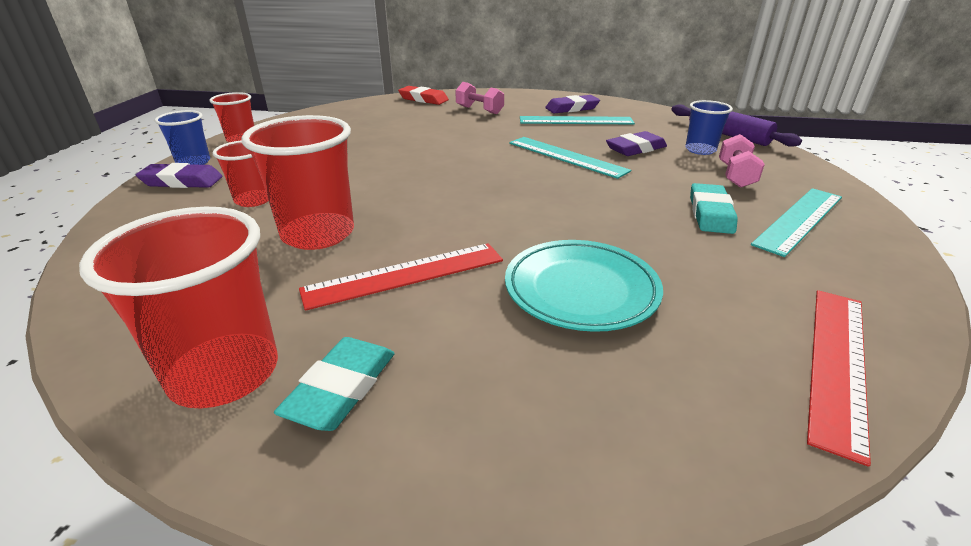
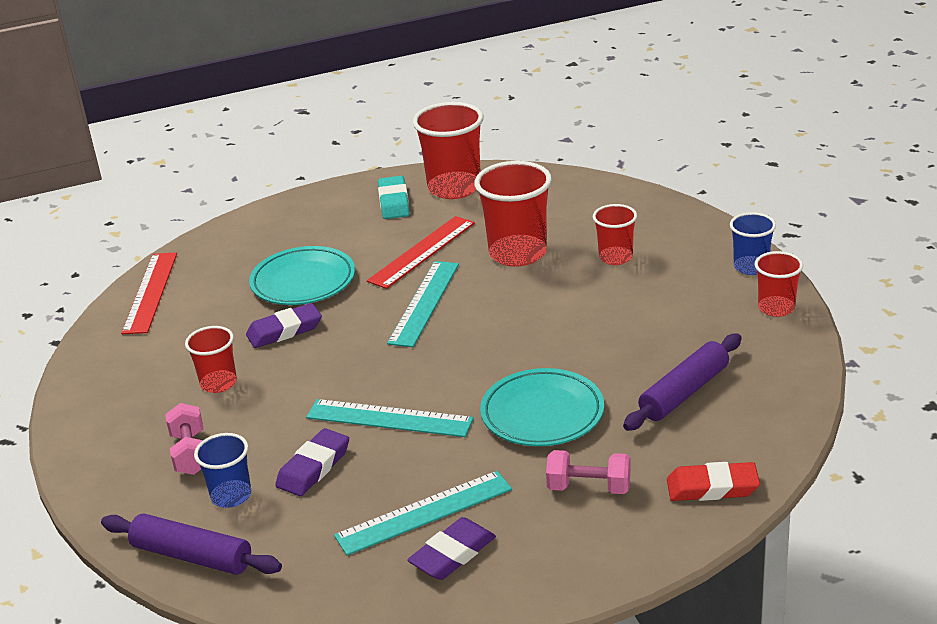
camera: 155 degrees right, 0 degrees up
purple eraser [136,163,222,188] -> purple eraser moved to [246,303,322,348]
turquoise eraser [690,183,738,234] -> red cup [185,326,237,393]
turquoise ruler [751,188,842,257] -> turquoise ruler moved to [387,261,459,347]
none -> turquoise plate [480,368,604,446]
none -> purple rolling pin [623,334,742,431]

